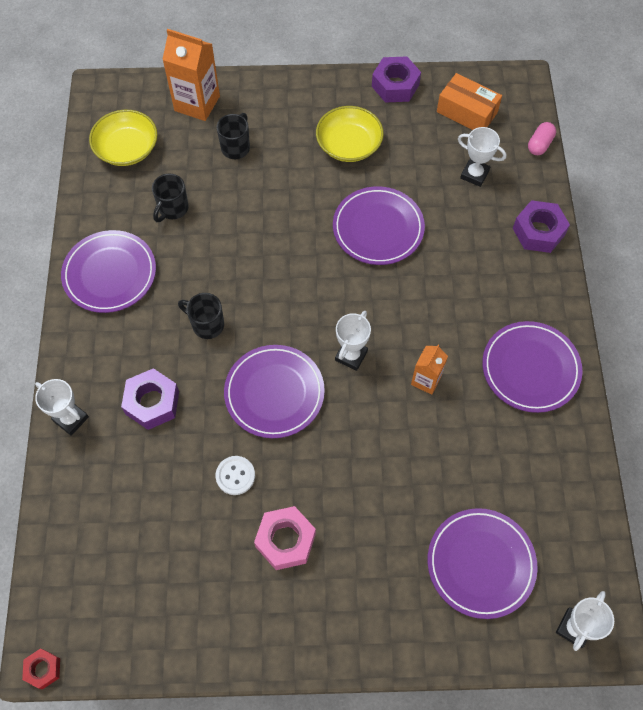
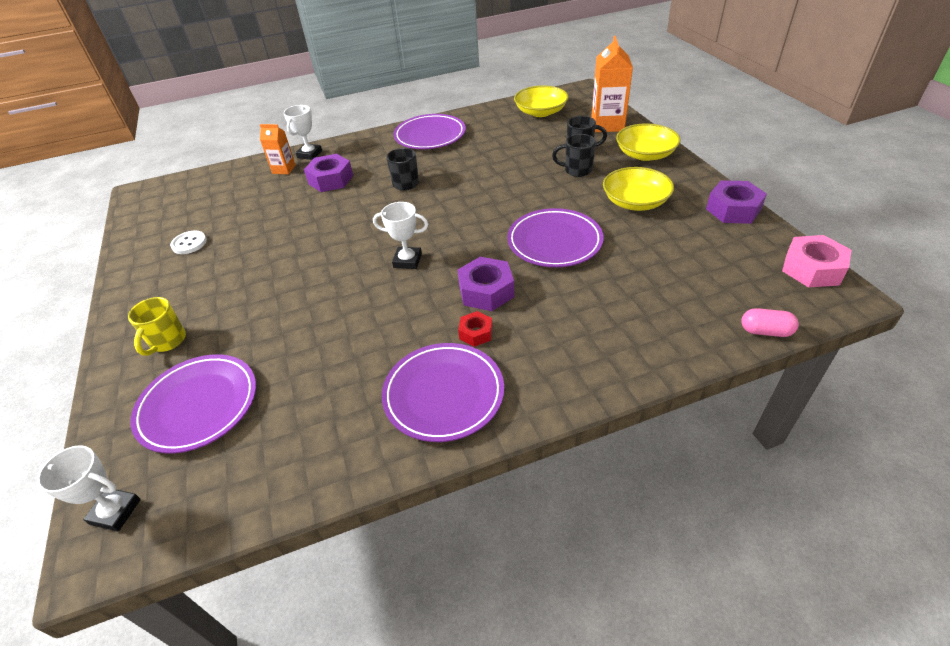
camera: 75 degrees right, 20 degrees down
red nut [22,648,60,689] -> red nut moved to [458,311,493,347]
black mug [152,174,188,222] -> black mug moved to [552,134,596,177]
white button [215,456,255,495] -> white button moved to [170,231,207,254]
purple plate [224,345,325,438] -> none
pink nut [254,506,316,570] -> pink nut moved to [782,235,852,287]
orange carton [411,344,448,395] -> orange carton moved to [260,124,295,174]
orange box [437,73,502,130] -> none
white trophy [458,127,506,187] -> none
purple nut [513,200,570,253] -> purple nut moved to [458,257,514,311]
none -> yellow mug [128,297,186,356]
none -> yellow bowl [616,123,680,161]

